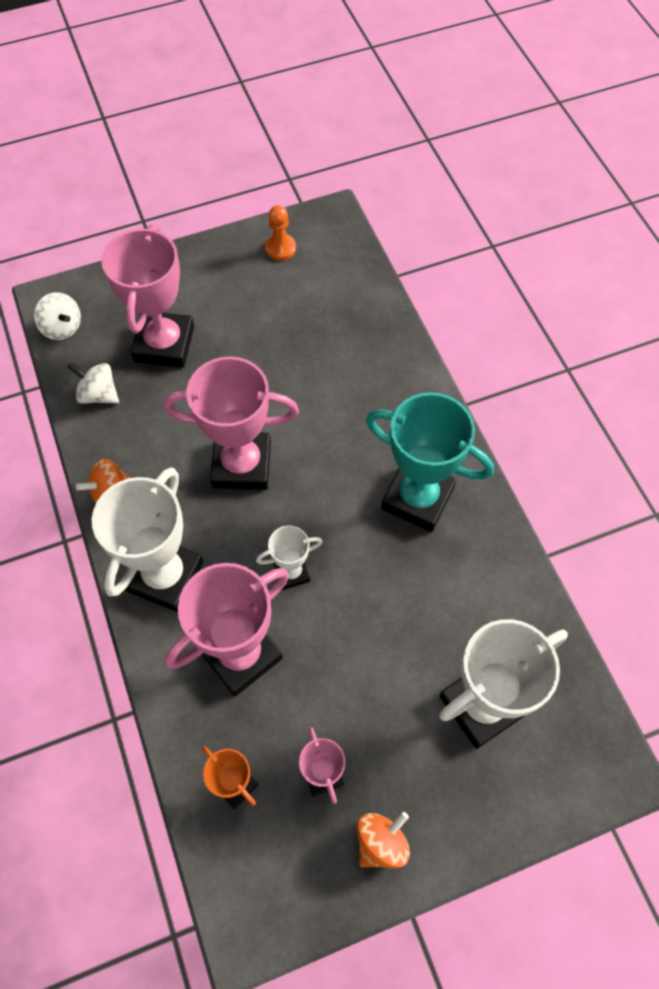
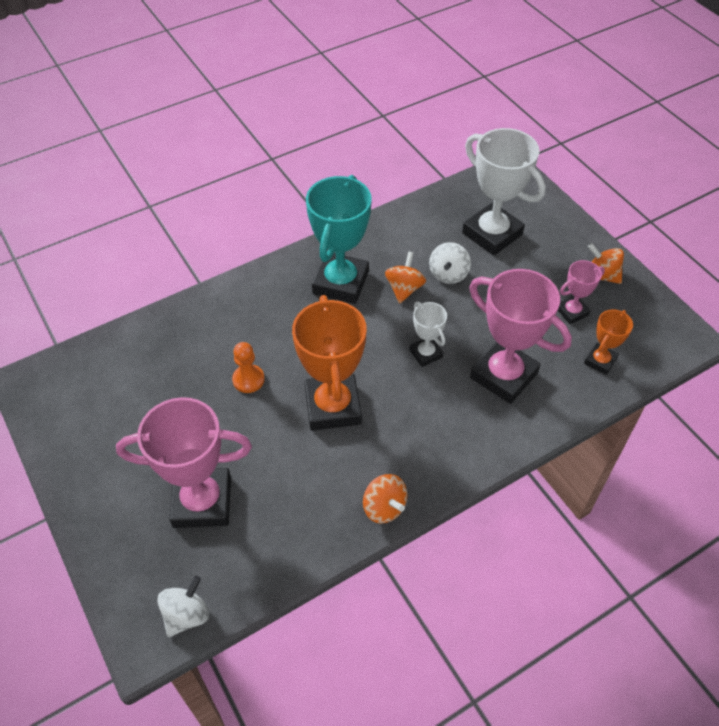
camera: 100 degrees left, 10 degrees down
white spinning top [67,362,119,404] -> white spinning top moved to [429,242,471,284]
white trophy [92,467,204,612] -> none
pink trophy [163,357,299,490] -> orange trophy [292,295,367,431]
orange pawn [265,205,296,261] -> orange pawn moved to [232,342,265,393]
none -> orange spinning top [385,252,426,303]

